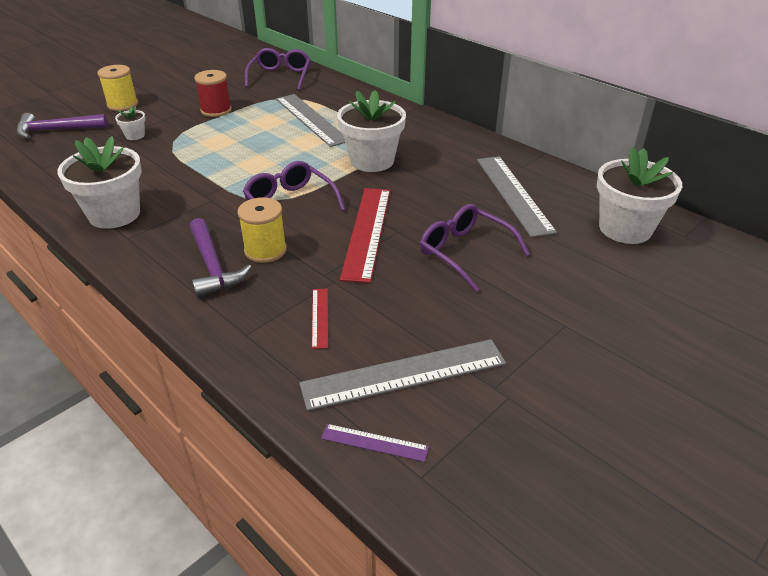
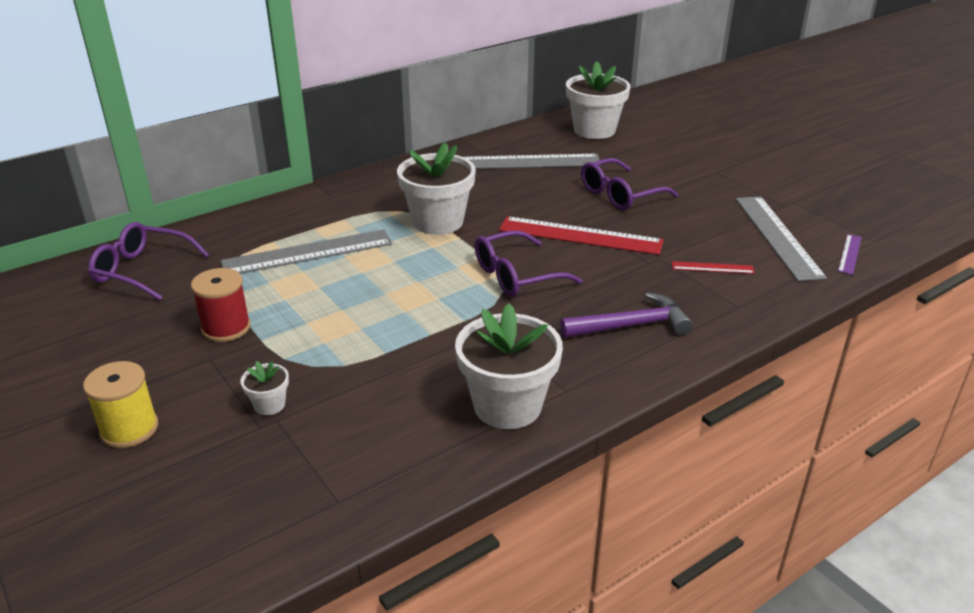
camera: 80 degrees left, 5 degrees down
purple hammer [17,113,108,139] -> none
yellow spool [237,197,287,263] -> none

